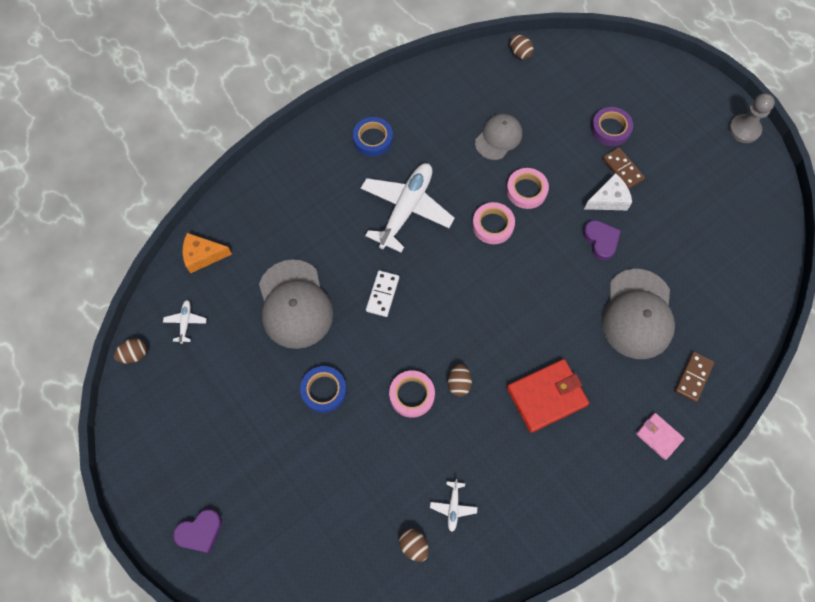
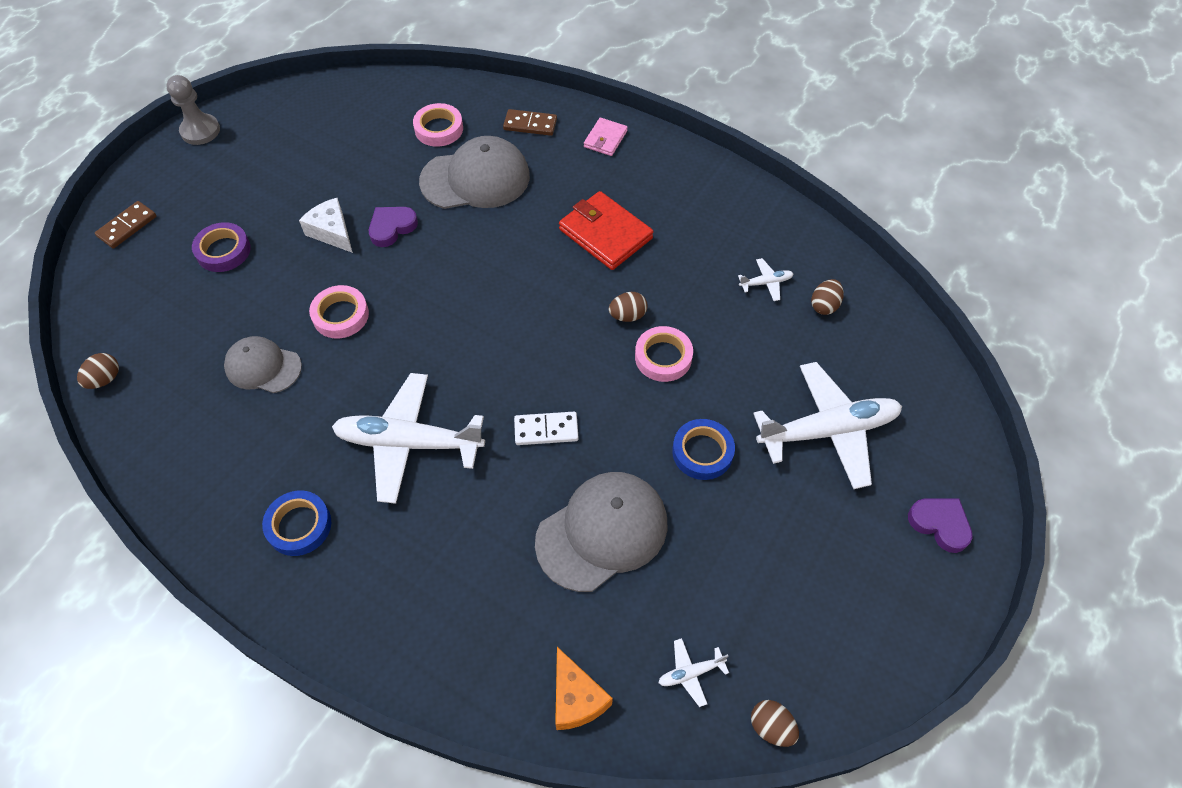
camera: 110 degrees left, 10 degrees down
pink tape [472,202,515,244] -> pink tape moved to [413,103,463,147]
brown domino [602,147,645,189] -> brown domino moved to [95,201,156,249]
none -> white plane [753,362,902,489]

